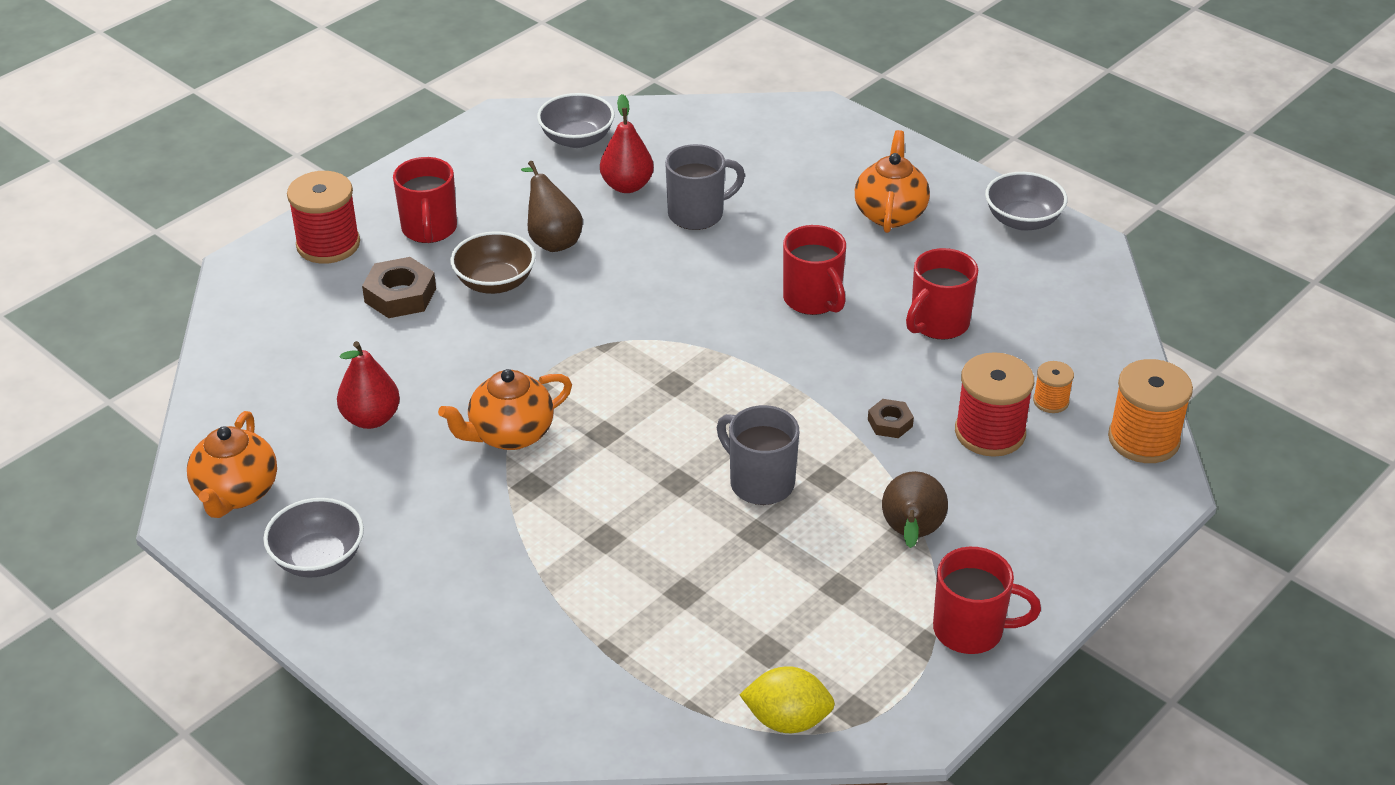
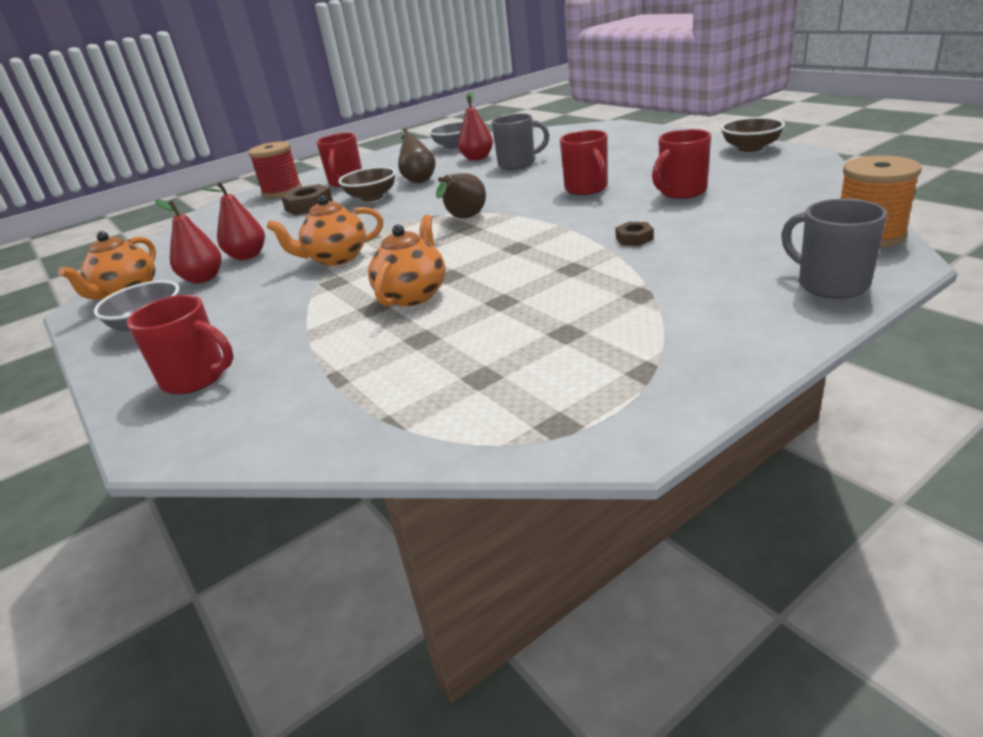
camera: 15 degrees right, 10 degrees down
grey mug [717,405,799,505] -> grey mug moved to [781,199,887,298]
yellow lemon [739,666,835,733] -> none
orange teapot [855,130,930,233] -> orange teapot moved to [368,215,445,307]
brown pear [882,471,948,548] -> brown pear moved to [436,173,486,218]
red mug [933,547,1041,654] -> red mug moved to [127,295,233,394]
red spool [955,352,1034,457] -> none
grey bowl [985,172,1068,231] -> brown bowl [721,117,785,152]
orange spool [1033,361,1074,413] -> none
none -> red pear [155,199,222,284]

